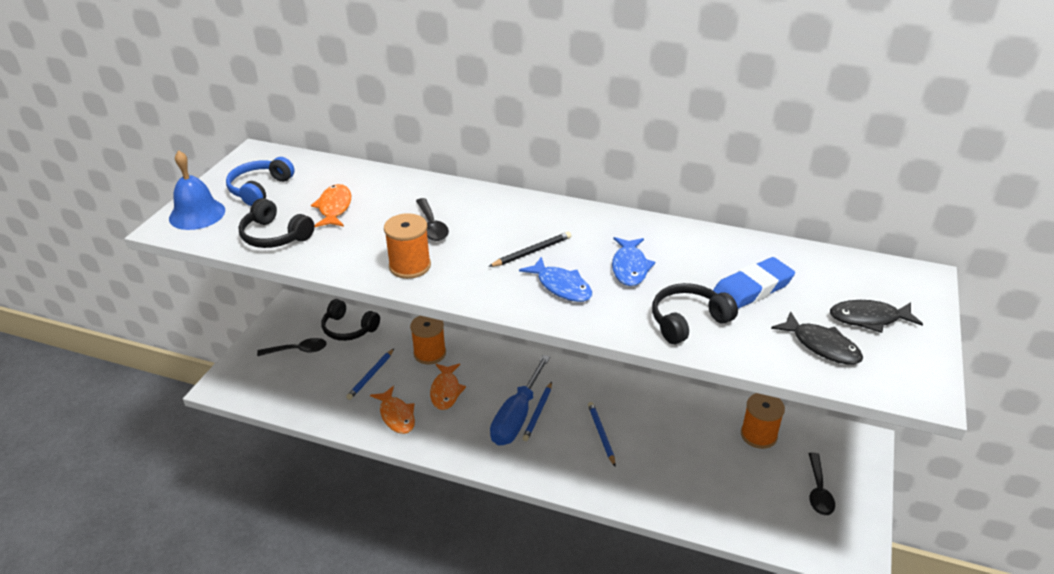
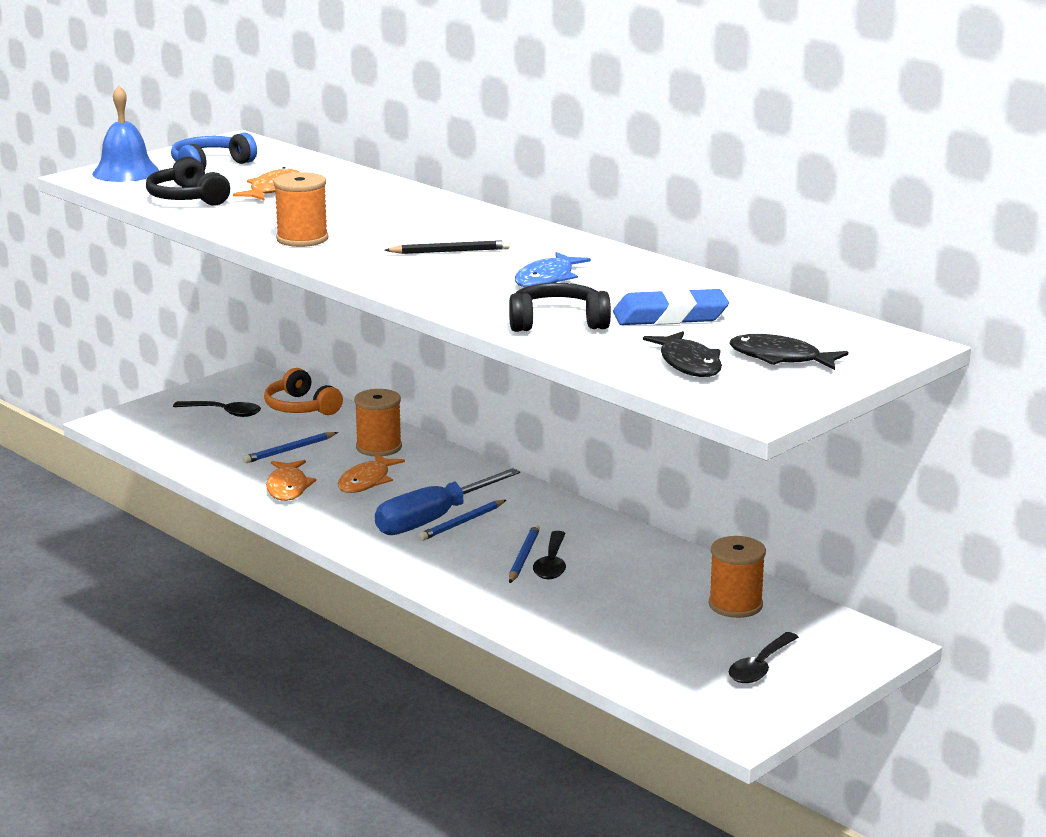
camera: 25 degrees right, 15 degrees down
black headphones [322,299,380,341] -> orange headphones [264,368,343,415]
black spoon [416,198,449,241] -> black spoon moved to [533,531,566,579]
blue fish [519,257,592,302] -> none

